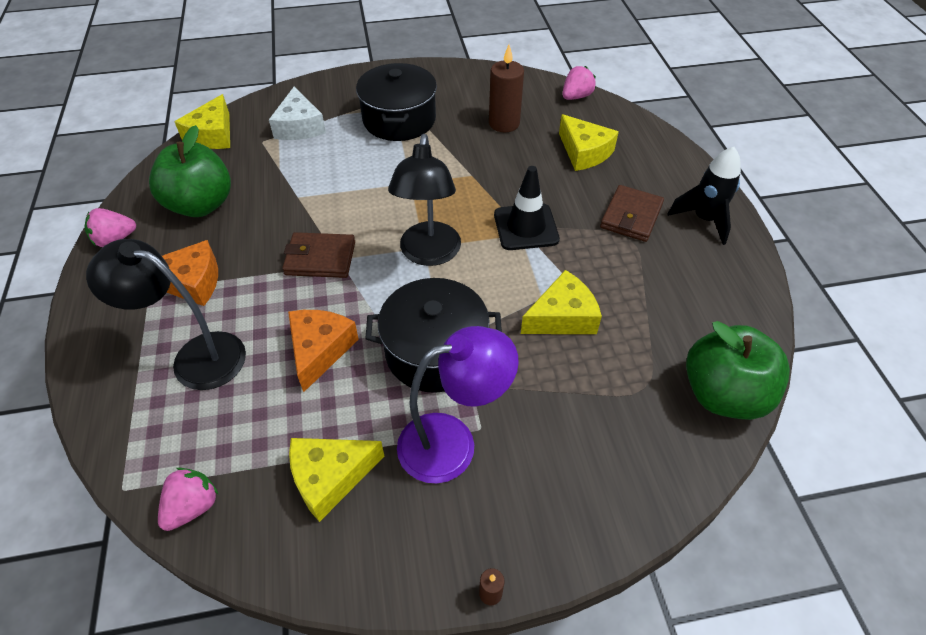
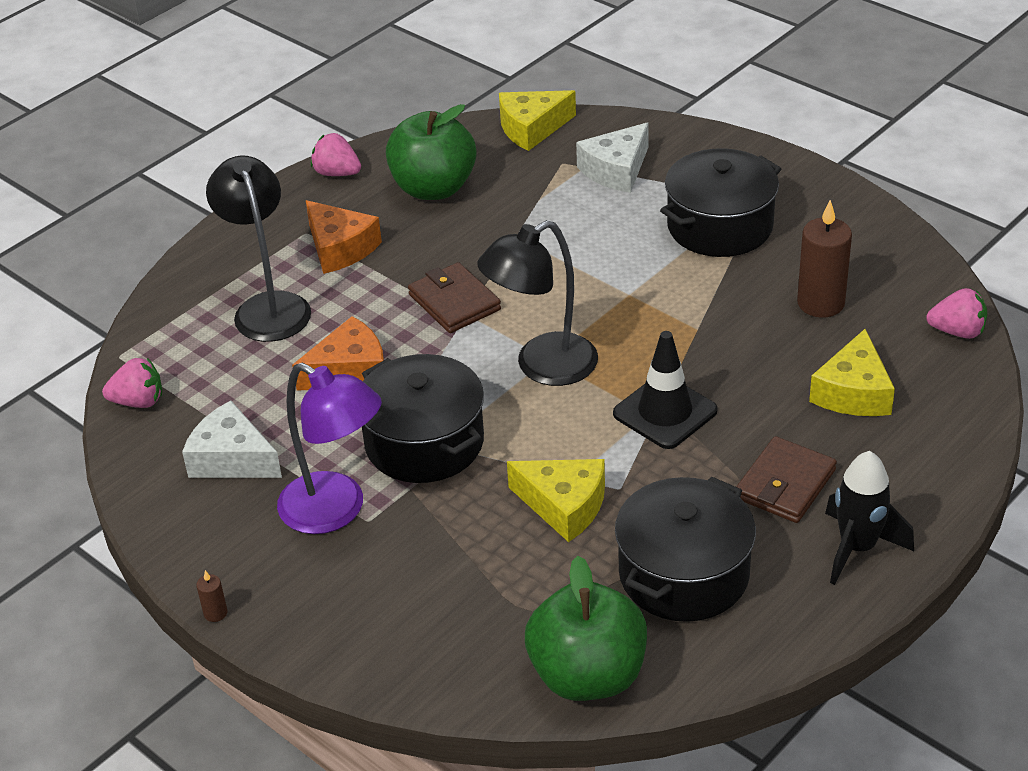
camera: 55 degrees right, 10 degrees down
yellow cheese [289,438,384,522] -> white cheese [182,401,282,478]
brown wallet [600,185,664,242] -> brown wallet turned 45 degrees counterclockwise [736,436,837,523]
none -> black pot [615,477,756,622]

